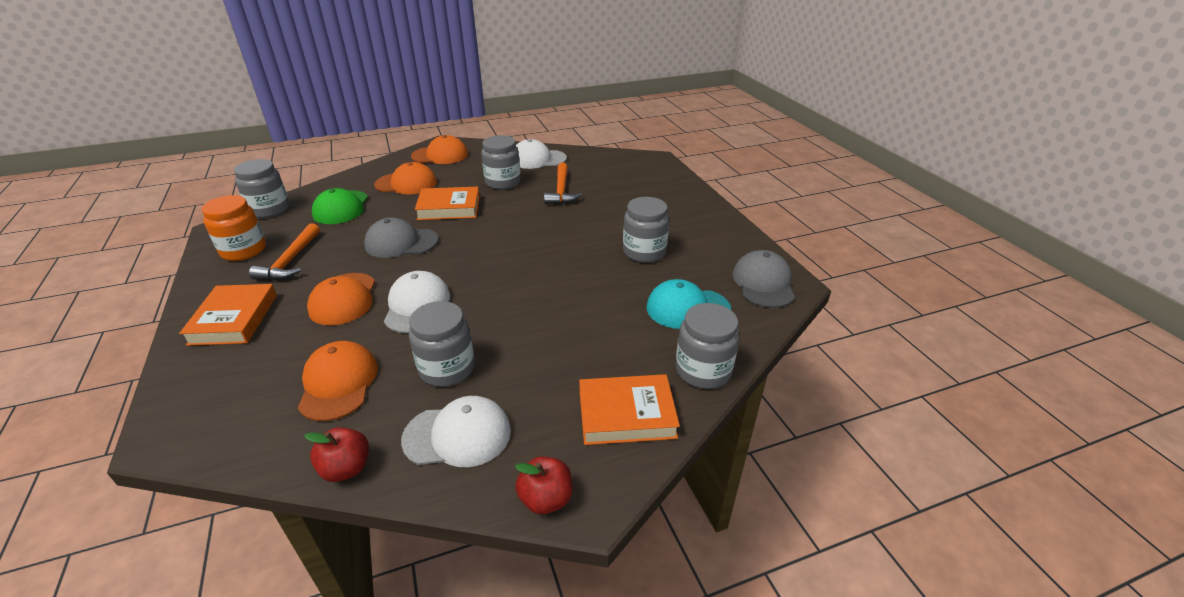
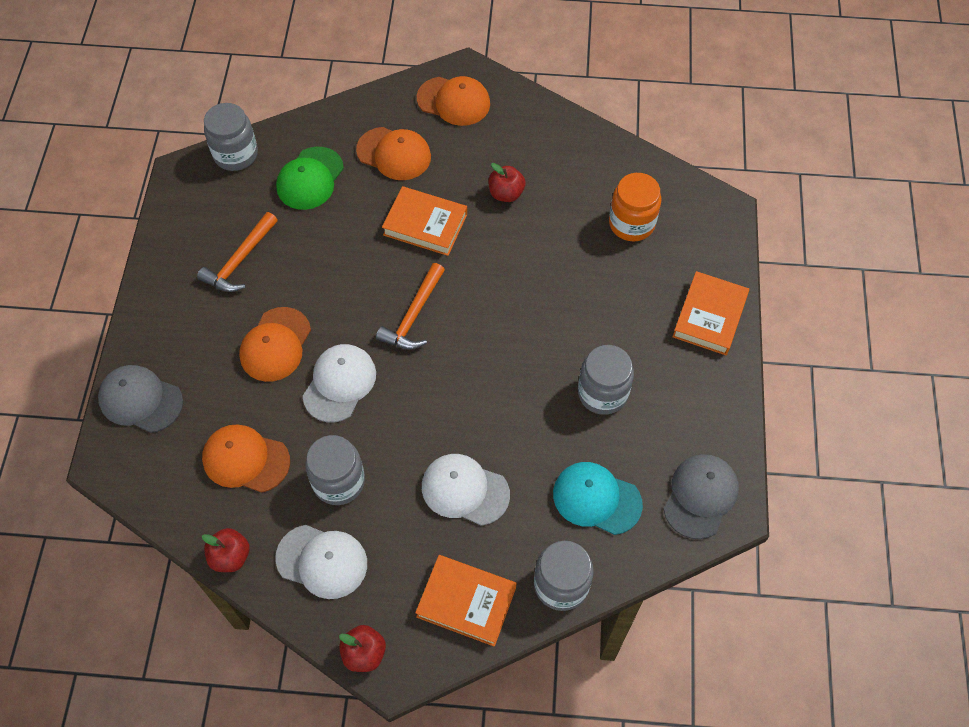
camera: 25 degrees right, 25 degrees up
orange book [179,284,277,346] -> orange book moved to [672,271,749,355]
orange jar [202,195,266,261] -> orange jar moved to [609,173,661,242]
orange cap [298,341,378,421] -> orange cap turned 90 degrees counterclockwise [202,425,290,493]
grey cap [364,218,438,258] -> grey cap moved to [98,365,183,433]
grey jar [481,135,521,190] -> red apple [488,163,526,202]
white cap [516,139,567,169] -> white cap moved to [422,454,510,526]
orange hammer [544,163,582,204] -> orange hammer moved to [376,263,445,349]

